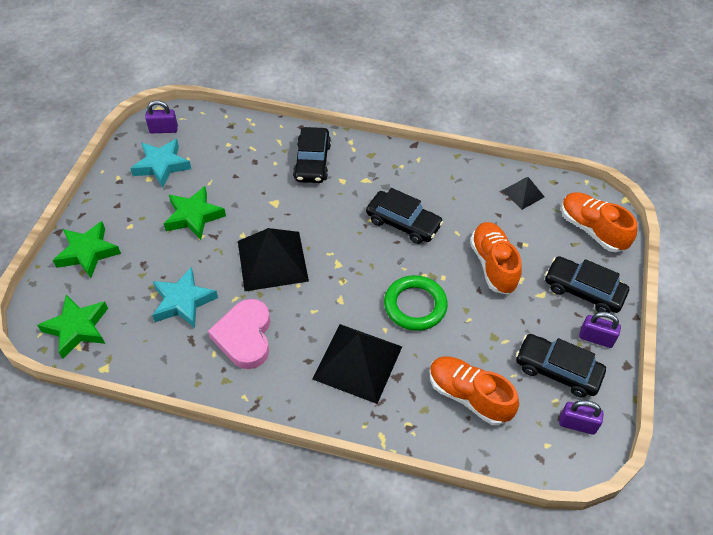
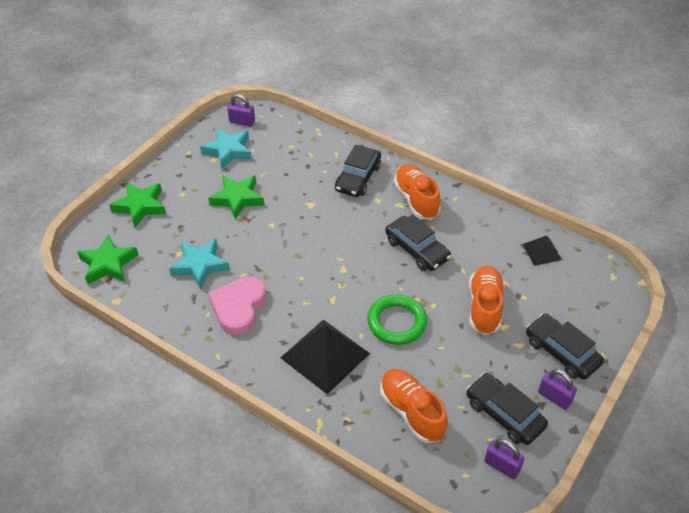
camera: 20 degrees right, 5 degrees down
black pyramid [238,228,309,291] -> none
orange shoe [561,192,637,252] -> orange shoe moved to [394,164,441,220]

